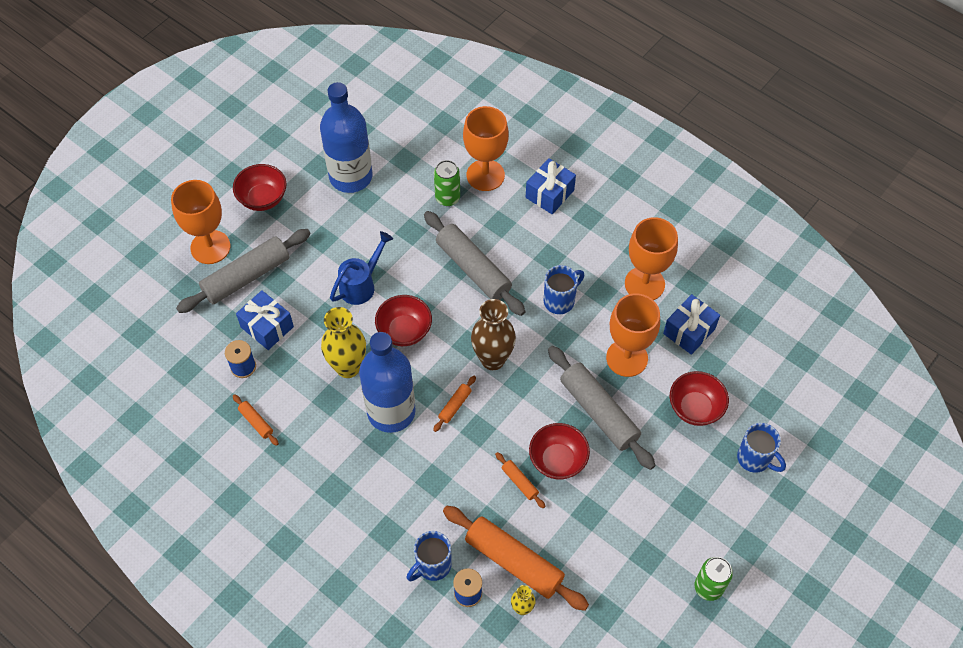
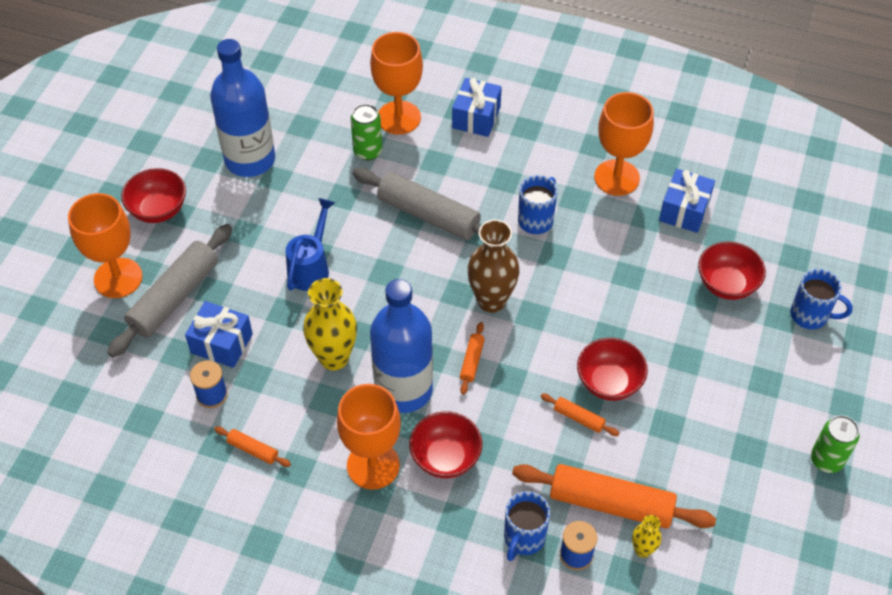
camera: 20 degrees left, 5 degrees down
red bowl [375,295,432,346] -> red bowl moved to [409,411,482,478]
grey rolling pin [548,346,656,470] -> none
orange goblet [606,294,660,377] -> orange goblet moved to [337,384,401,490]

